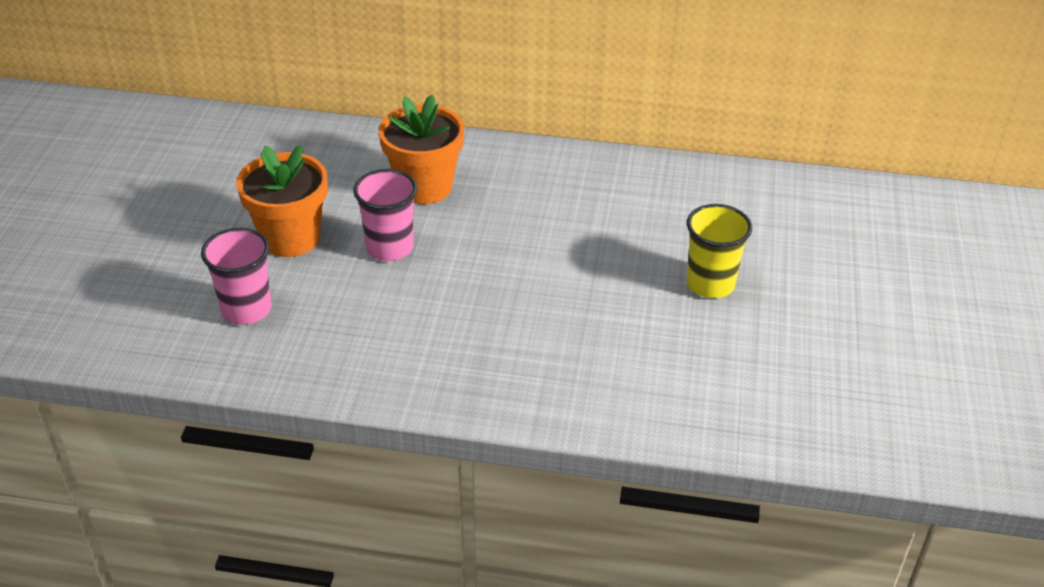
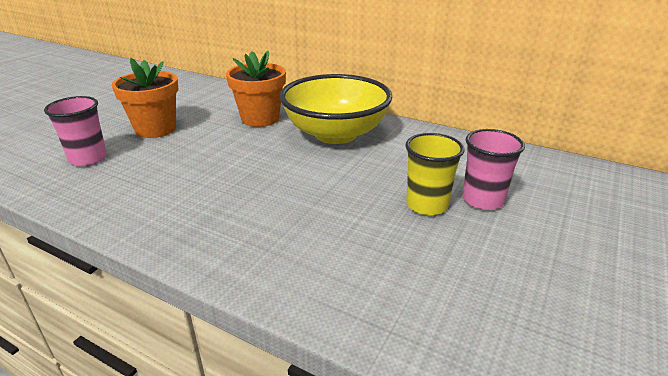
camera: 20 degrees right, 10 degrees down
pink cup [353,169,417,261] -> pink cup moved to [462,129,525,210]
none -> yellow bowl [279,74,392,144]

